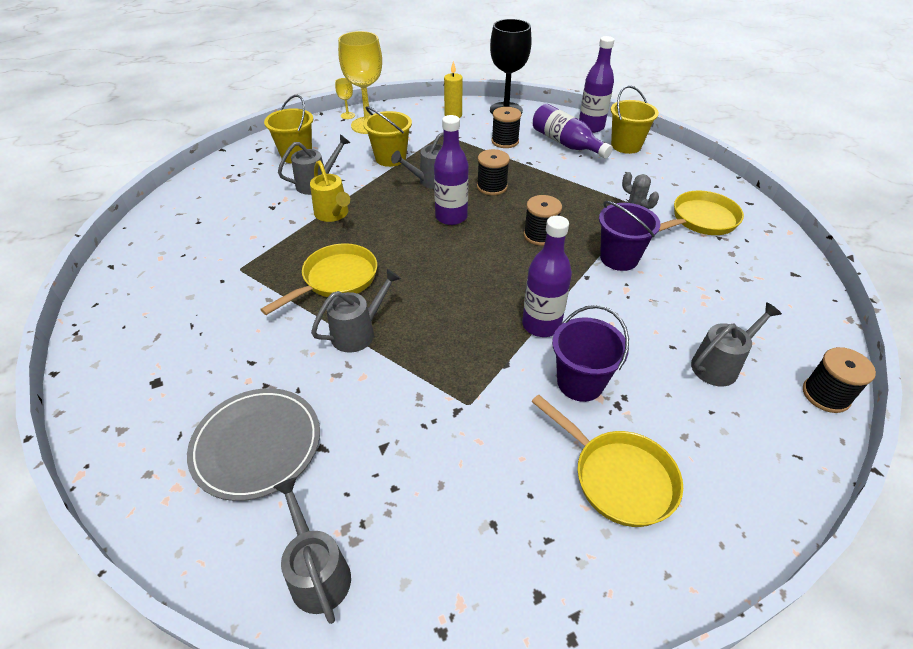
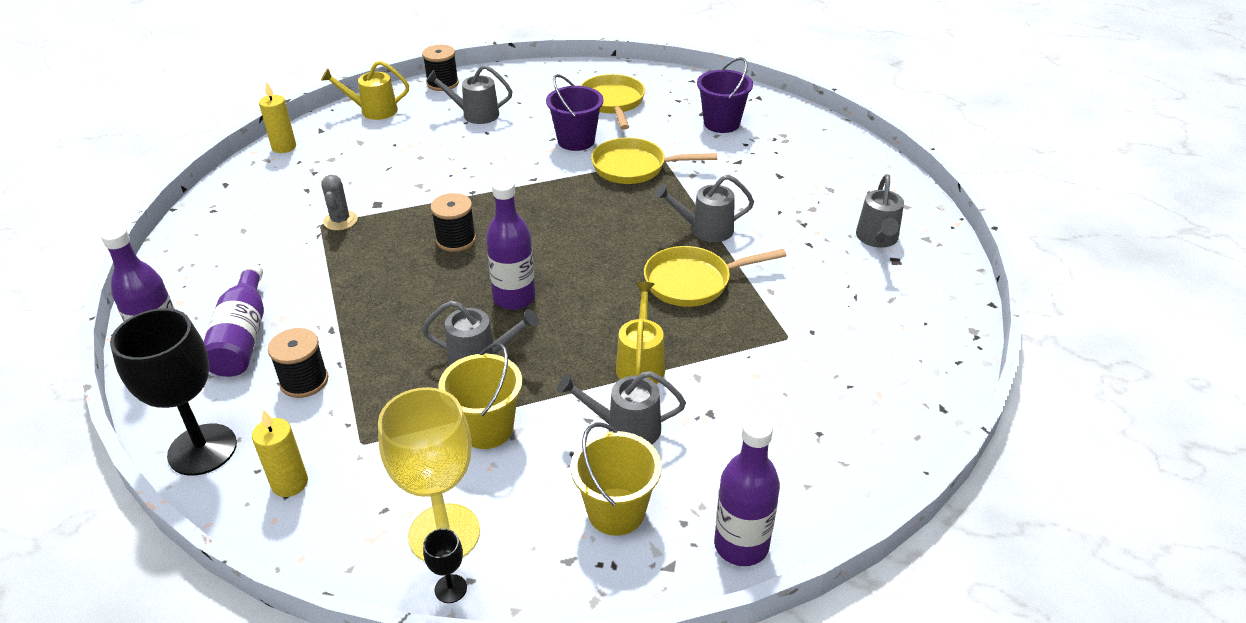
camera: 145 degrees left, 5 degrees down
grey plate [187,388,320,501] -> none
grey watering can [273,477,351,624] -> grey watering can moved to [856,174,904,248]
yellow goblet [335,78,355,119] -> black goblet [423,528,467,603]
black spool [477,149,510,195] -> none
purple bottle [522,216,572,337] -> purple bottle moved to [714,416,780,566]
purple bucket [599,201,661,271] -> purple bucket moved to [697,57,753,133]
yellow bucket [611,85,659,154] -> none
yellow pan [658,190,744,235] -> yellow pan moved to [591,138,717,184]
none -> yellow candle [259,82,296,153]
none -> yellow watering can [321,60,409,120]

